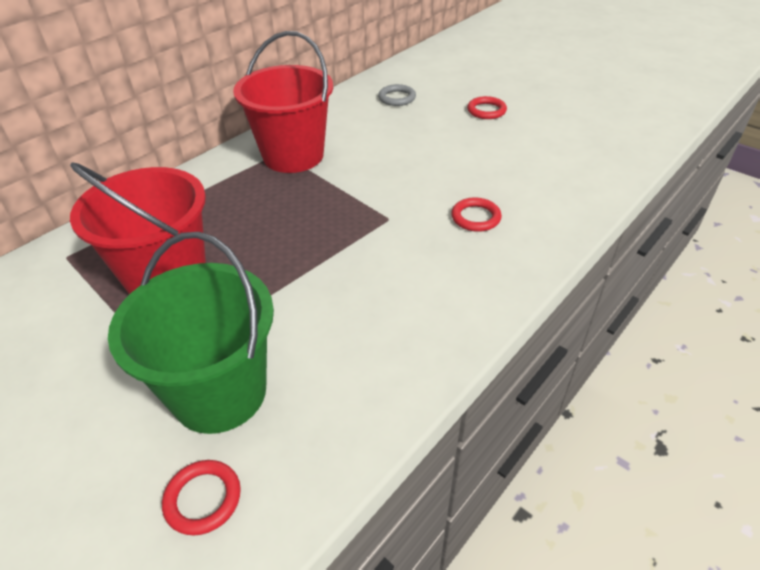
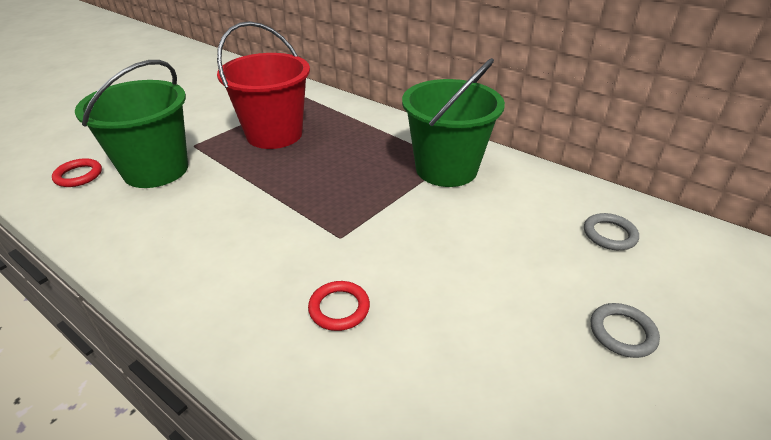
camera: 85 degrees right, 5 degrees down
red bucket [233,31,333,173] -> green bucket [402,58,505,187]
red ring [467,96,507,119] -> grey ring [591,303,660,358]

